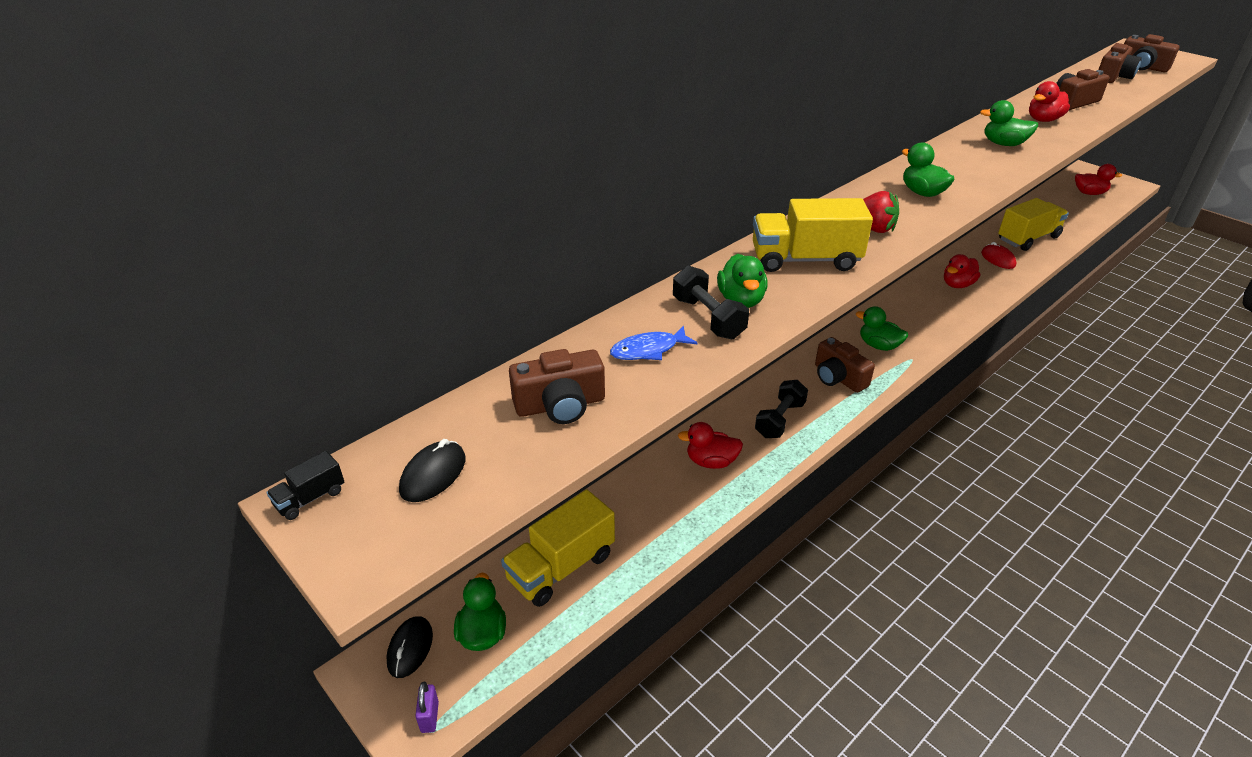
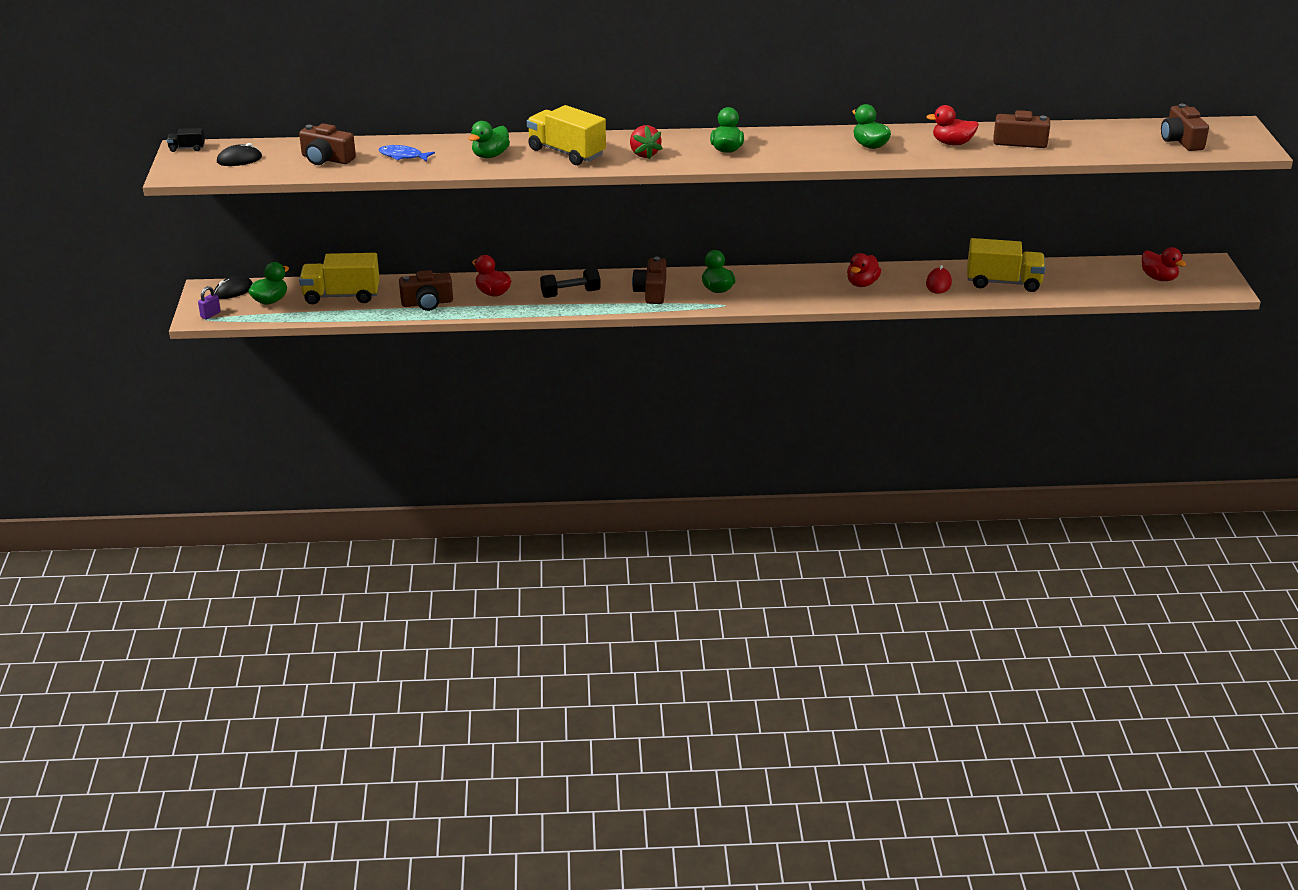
camera: 40 degrees right, 5 degrees down
black dumbbell [673,266,749,339] -> none
red duck [944,254,980,288] -> red duck turned 60 degrees counterclockwise [847,253,881,287]
brown camera [1098,43,1142,83] -> brown camera moved to [399,270,453,311]

